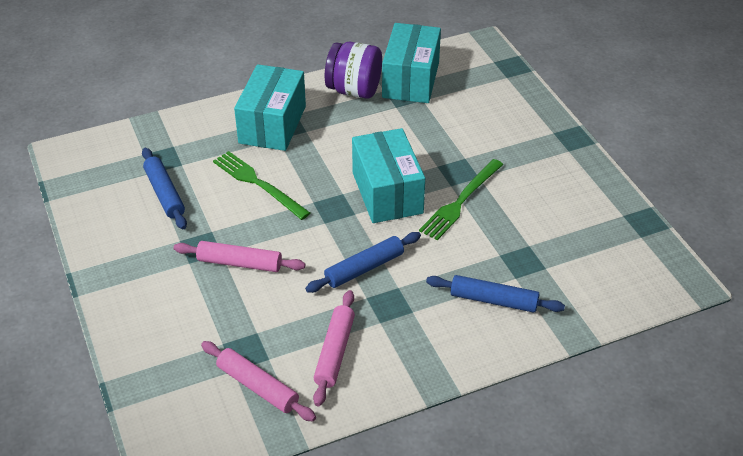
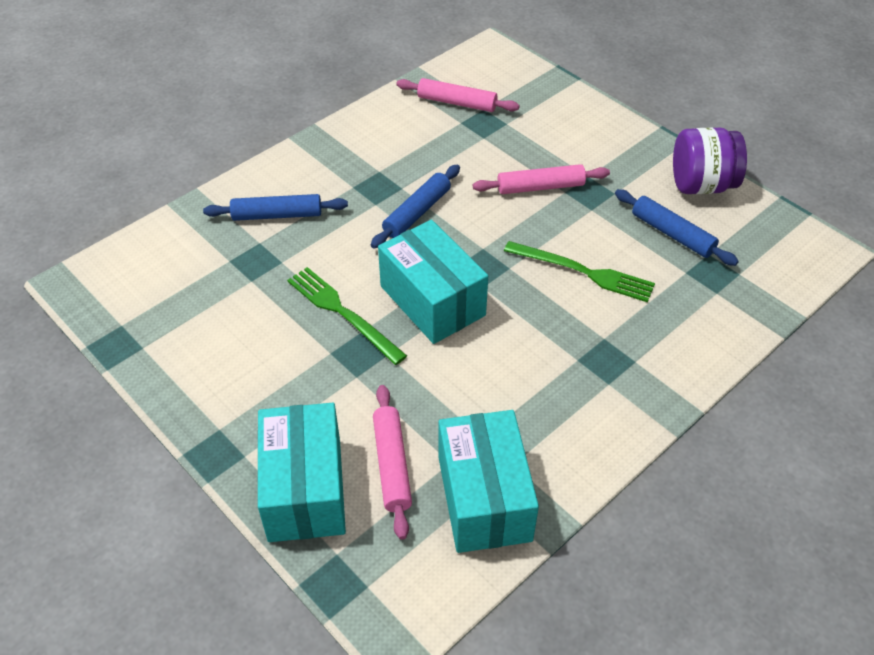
camera: 160 degrees right, 5 degrees up
turquoise box [234,64,306,151] -> turquoise box moved to [258,403,346,542]
pink rolling pin [313,290,355,406] -> pink rolling pin moved to [373,385,412,540]
purple jar [325,42,382,99] -> purple jar moved to [673,127,747,194]
green fork [419,159,503,240] -> green fork turned 60 degrees counterclockwise [287,267,407,365]

